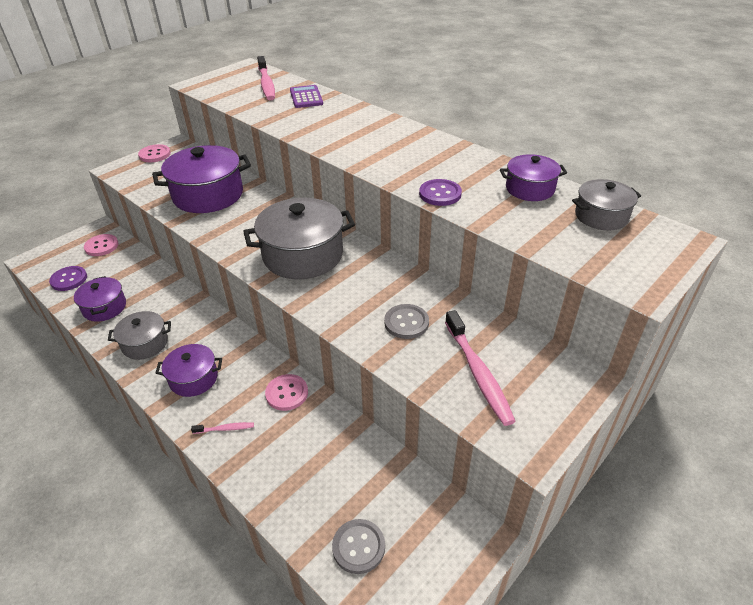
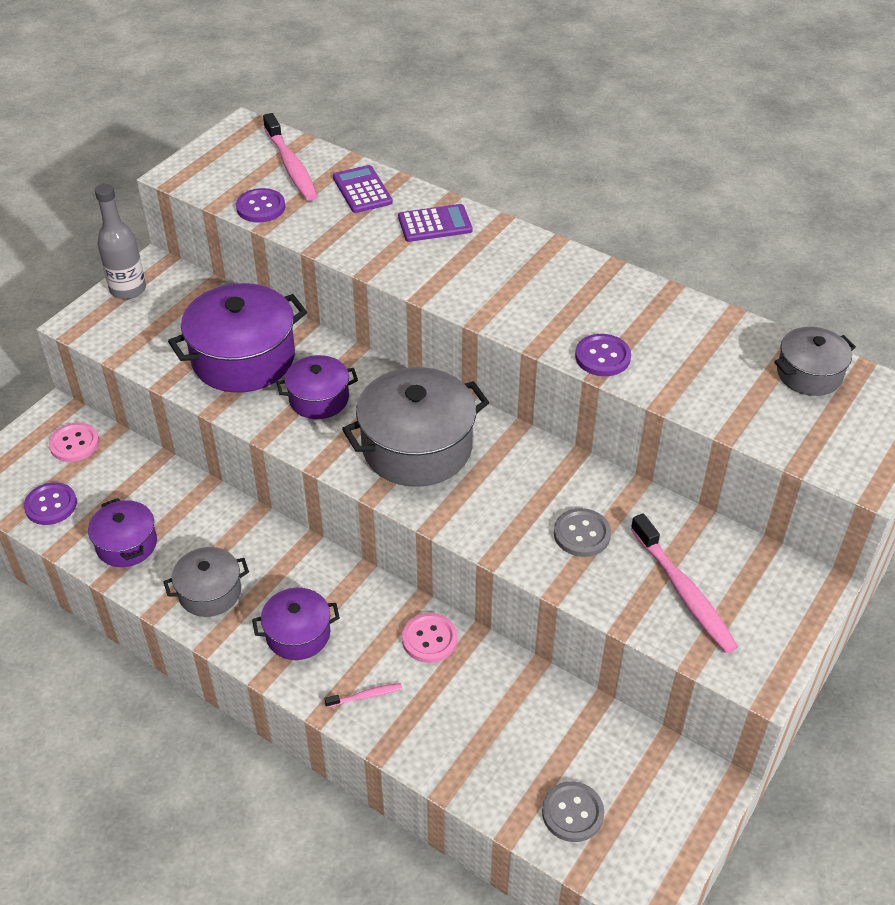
camera: 10 degrees left, 5 degrees up
pink button [138,144,171,162] -> grey bottle [95,184,146,299]
purple pot [500,154,567,201] -> purple pot moved to [276,355,358,419]
none -> purple button [236,188,285,223]
none -> purple calculator [398,204,473,242]

